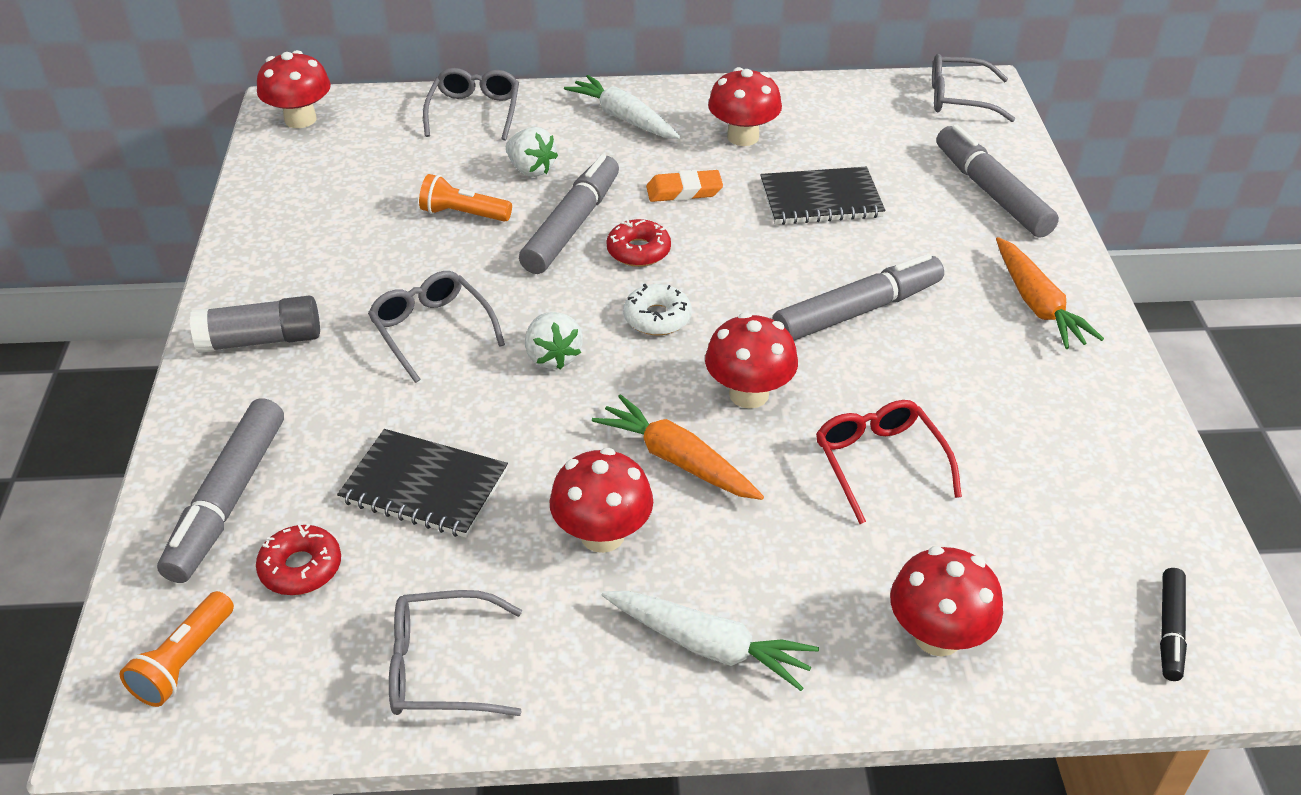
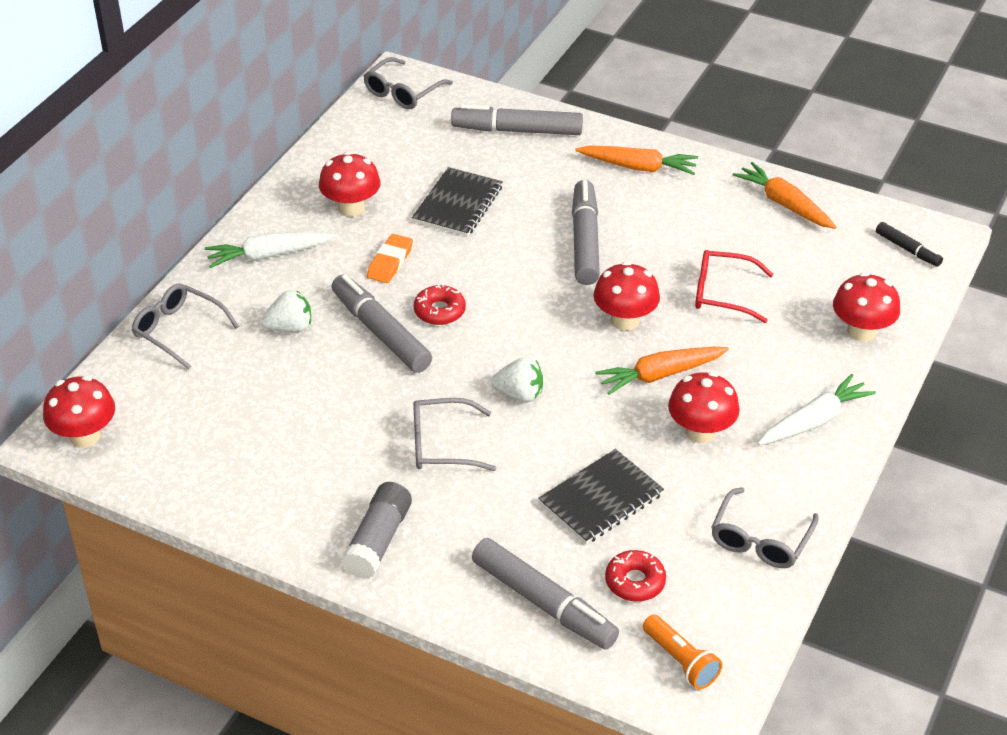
camera: 60 degrees left, 0 degrees up
orange flashlight [419,174,512,222] -> none
white donut [623,284,692,336] -> none
none -> orange carrot [733,162,837,229]

